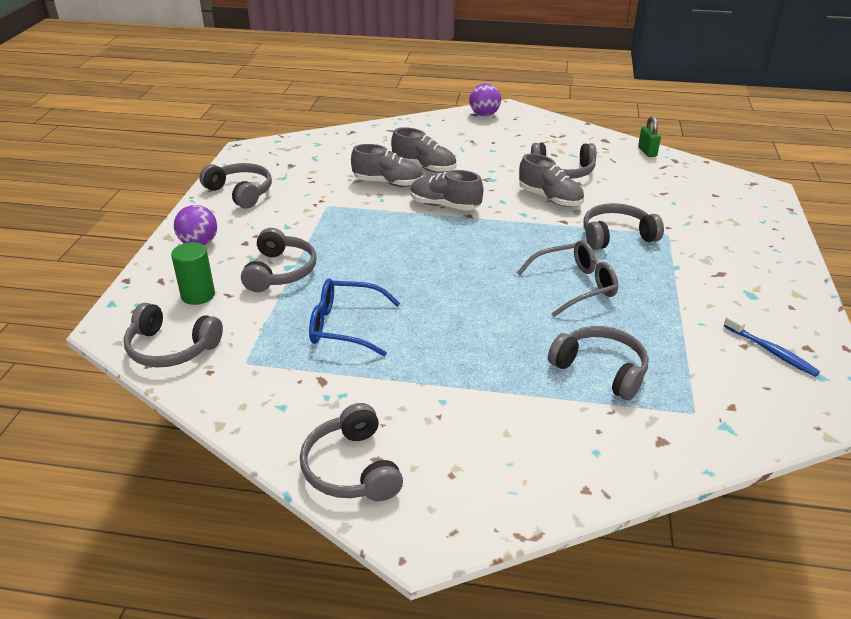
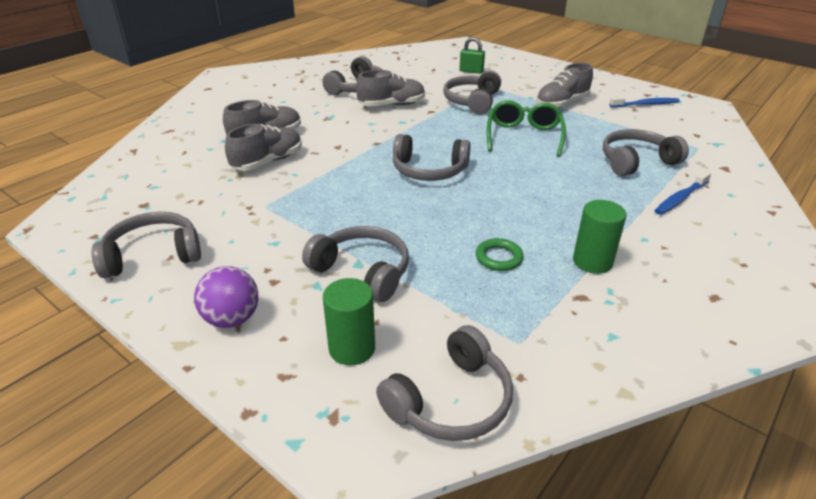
camera: 60 degrees left, 0 degrees up
grey headphones [300,403,403,501] -> grey headphones moved to [393,134,471,181]
blue glasses [309,278,400,356] -> green ring [476,238,524,271]
grey shoe [410,170,483,211] -> grey shoe moved to [536,63,593,108]
purple ball [469,83,501,116] -> none
grey glasses [517,240,618,317] -> green glasses [487,100,566,157]
green padlock [638,116,661,157] -> green padlock moved to [460,37,485,74]
none -> green cylinder [573,200,627,274]
none -> blue toothbrush [654,171,711,215]

